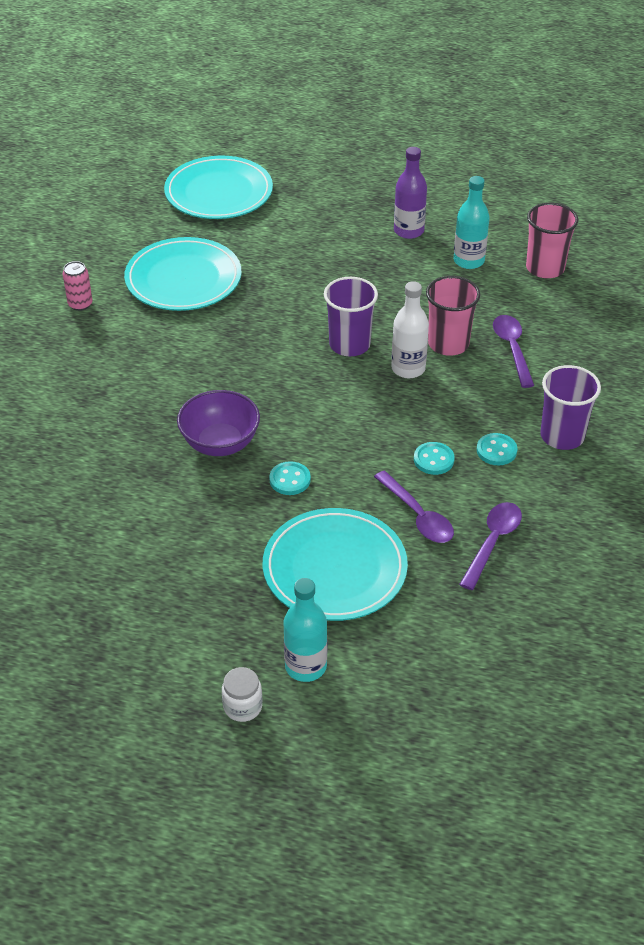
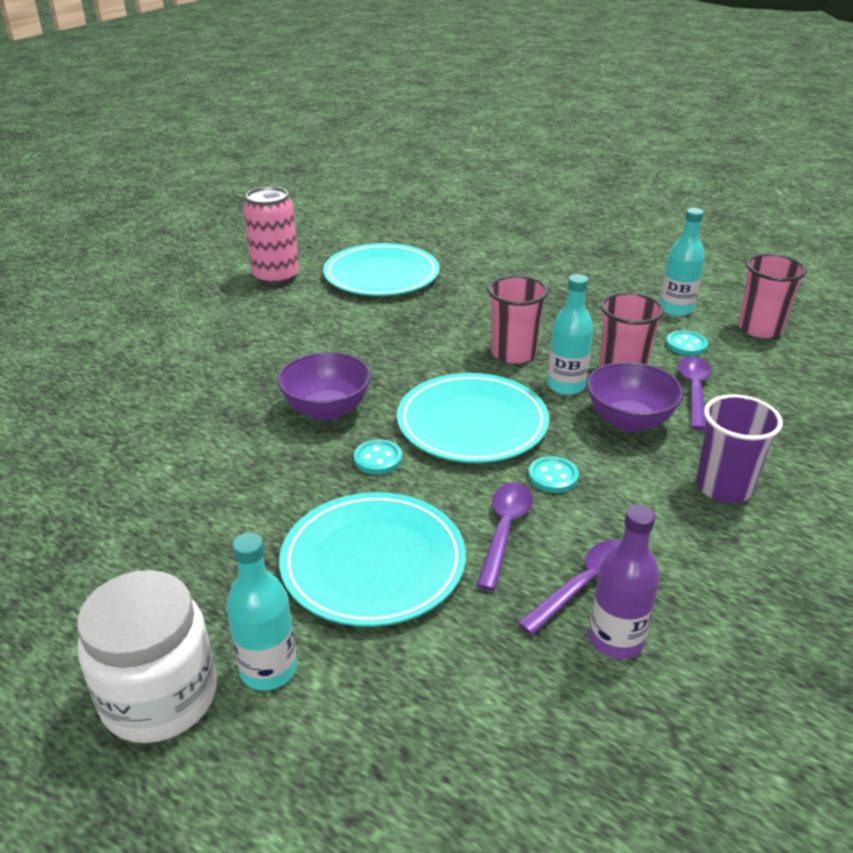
camera: 20 degrees right, 10 degrees down
pink can [63,261,93,311] -> pink can [243,187,299,286], size x1.93
turquoise plate [164,156,273,219] -> turquoise plate moved to [397,373,549,463]
white jar [222,667,262,722] -> white jar [77,570,217,743], size x2.14
purple cup [324,277,378,356] -> pink cup [488,276,548,363]
purple spoon [374,471,454,543] -> purple spoon turned 150 degrees counterclockwise [476,482,533,591]
white bottle [391,281,429,378] -> turquoise bottle [547,274,593,395]
purple bottle [394,147,427,239] -> purple bottle moved to [589,505,660,659]
turquoise button [477,433,517,465] -> turquoise button moved to [666,331,708,356]
none -> purple bowl [587,362,684,432]

